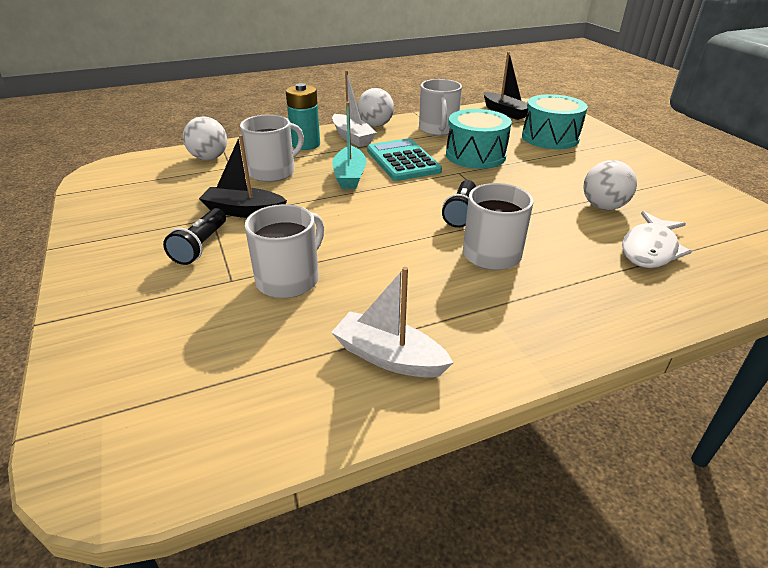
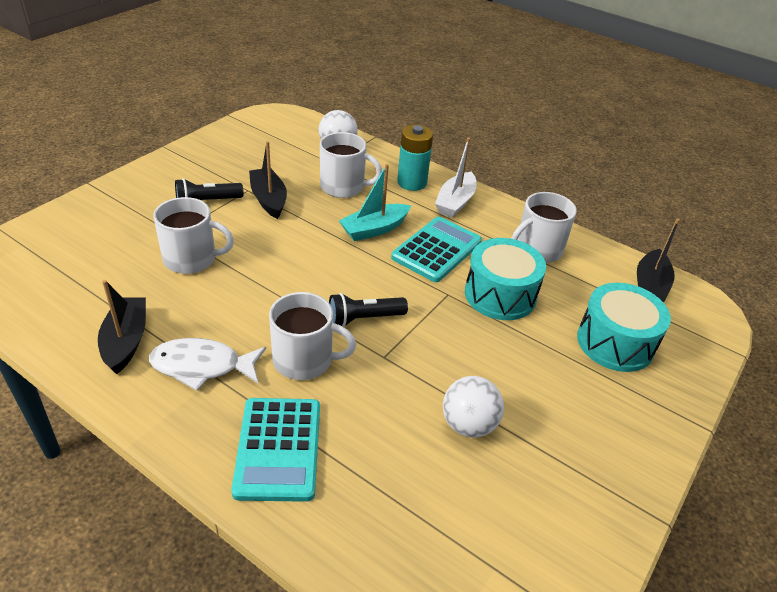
camera: 55 degrees right, 5 degrees up
white boat [331,267,453,378] -> black boat [98,280,146,374]
white ball [357,88,394,127] -> none
white fish [622,211,692,268] -> white fish moved to [149,338,266,391]
none -> turquoise calculator [232,398,320,502]

